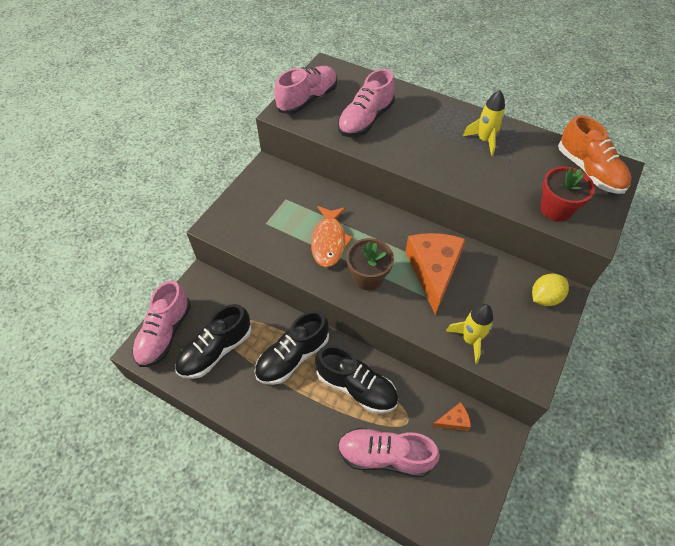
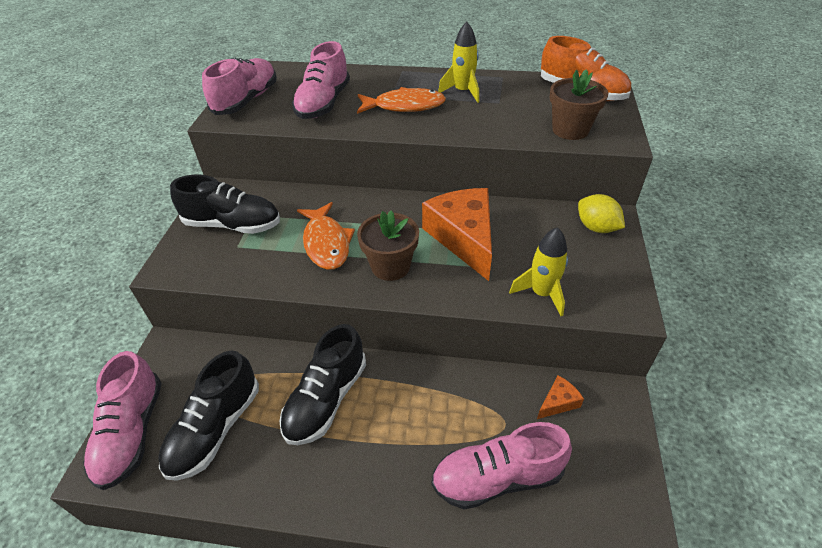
camera: 20 degrees left, 10 degrees down
black shoe [315,345,398,414] -> black shoe moved to [170,175,280,234]
yellow lemon [532,274,569,306] -> yellow lemon turned 75 degrees counterclockwise [578,194,625,233]
red flower pot [540,167,595,221] -> brown flower pot [550,69,608,140]
none -> orange fish [357,87,446,114]

